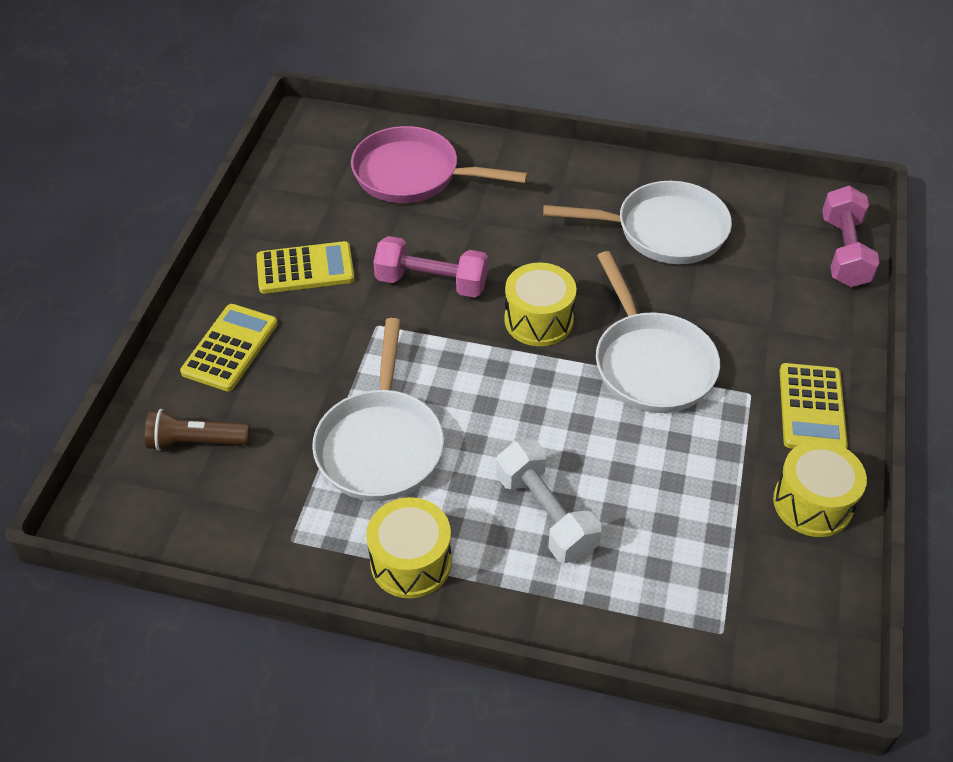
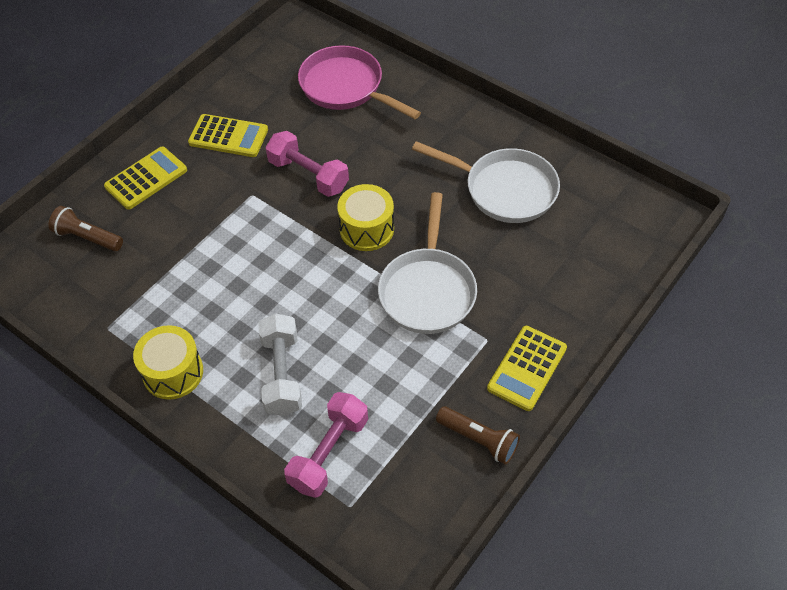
camera: 25 degrees right, 5 degrees up
white pan [312,318,444,501] -> none
yellow drum [773,440,867,537] -> brown flashlight [436,406,520,465]
pink dumbbell [822,186,879,287] -> pink dumbbell moved to [284,392,368,498]

